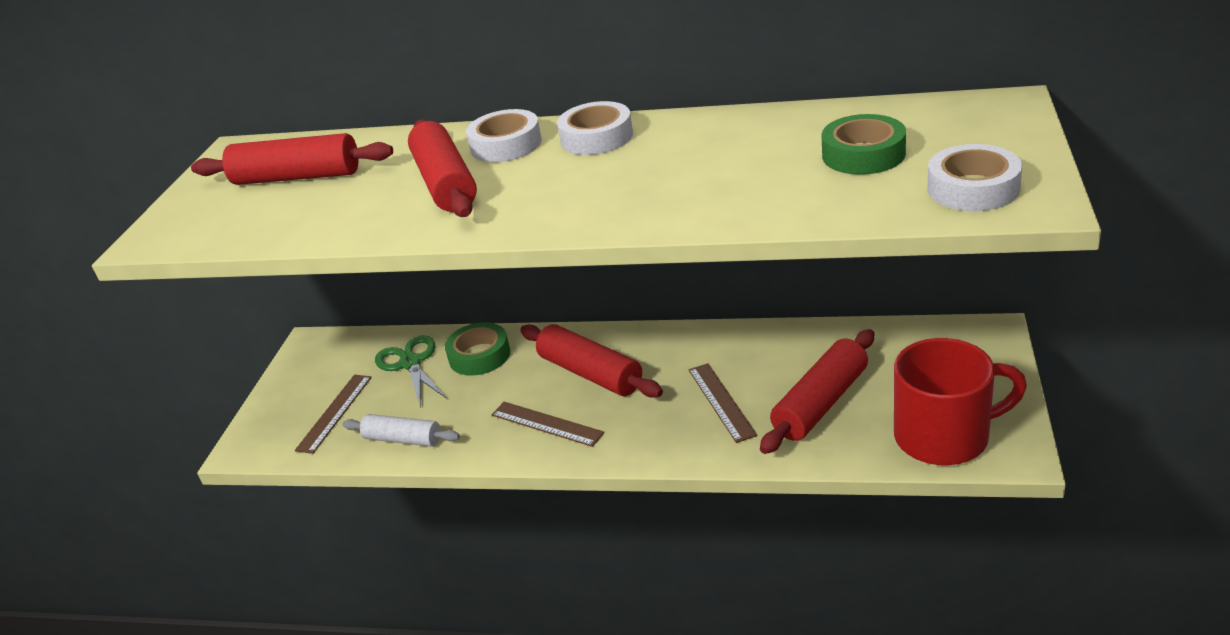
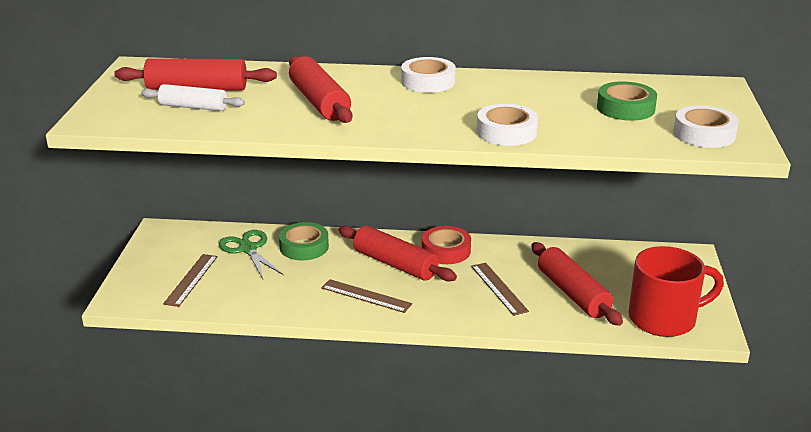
camera: 10 degrees left, 5 degrees down
white rolling pin [343,414,460,447] -> white rolling pin moved to [141,84,245,111]
white tape [466,109,542,162] -> white tape moved to [477,104,538,146]
red rolling pin [760,329,874,454] -> red rolling pin turned 60 degrees counterclockwise [531,242,623,326]
none -> red tape [422,226,471,264]

